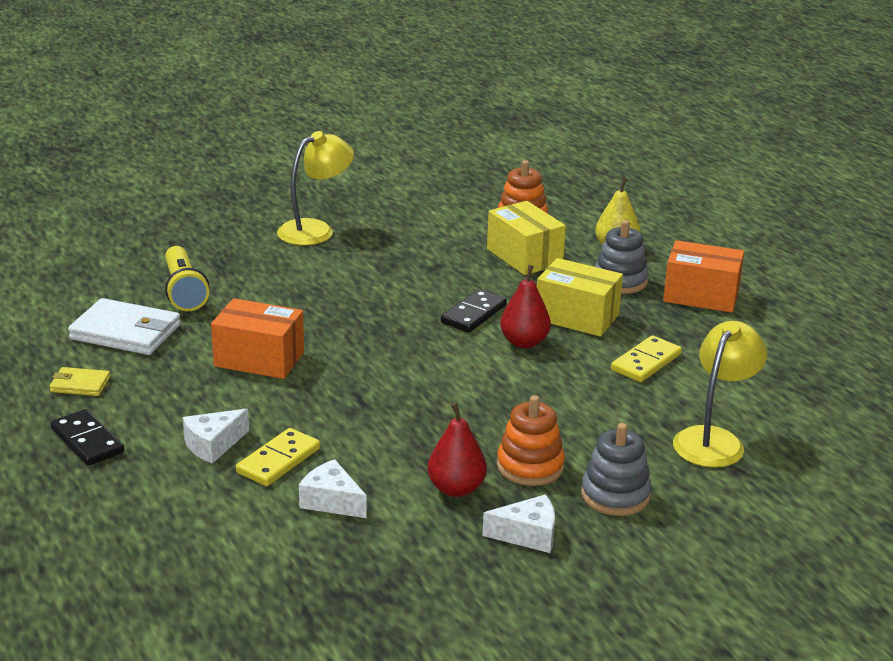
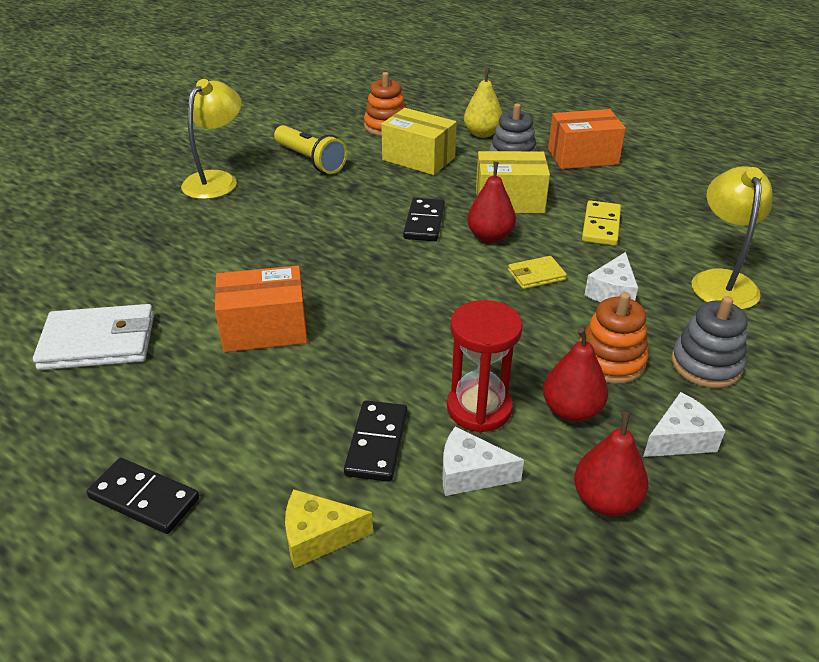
camera: 25 degrees left, 10 degrees up
yellow wallet [49,367,110,396] -> yellow wallet moved to [508,256,567,289]
yellow flashlight [165,246,210,311] -> yellow flashlight moved to [274,125,347,174]
white cheese [183,409,249,464] -> white cheese moved to [585,252,638,302]
yellow domino [236,428,320,486] -> black domino [344,400,407,482]
none -> yellow cheese [285,490,373,568]
none -> red hourglass [447,300,523,432]
none -> red pear [574,412,648,516]

